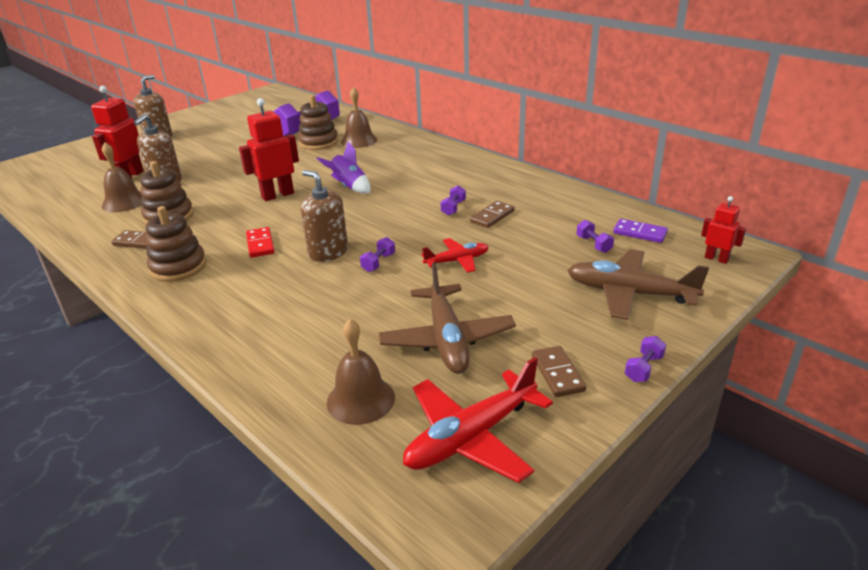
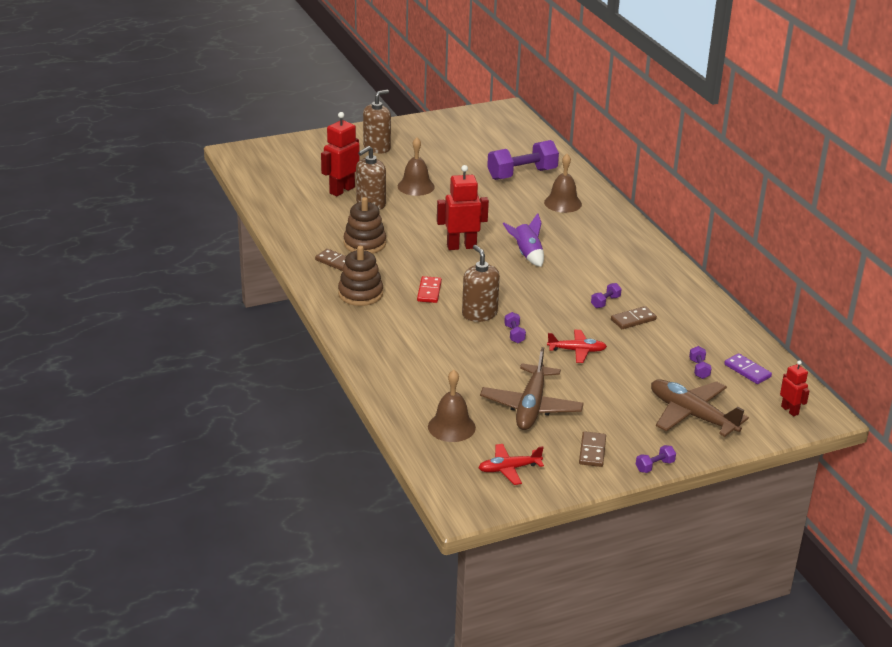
camera: 20 degrees right, 0 degrees up
brown bell [102,142,142,212] -> brown bell moved to [398,137,435,196]
brown stacking toy [298,95,338,150] -> none
purple dumbbell [360,237,395,272] -> purple dumbbell turned 60 degrees counterclockwise [504,312,526,343]
red plane [403,357,553,483] -> red plane [478,444,544,485], size x0.59

